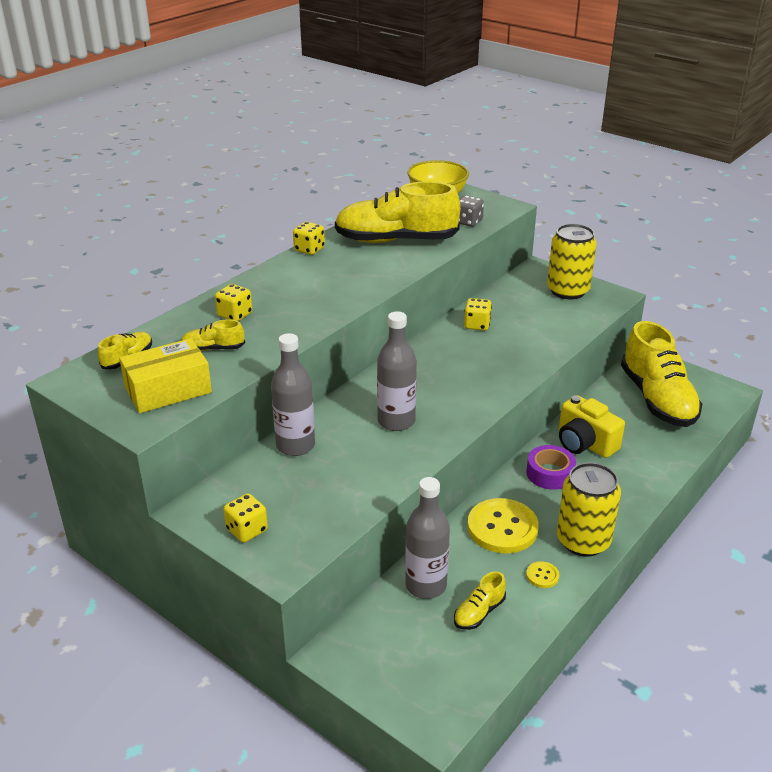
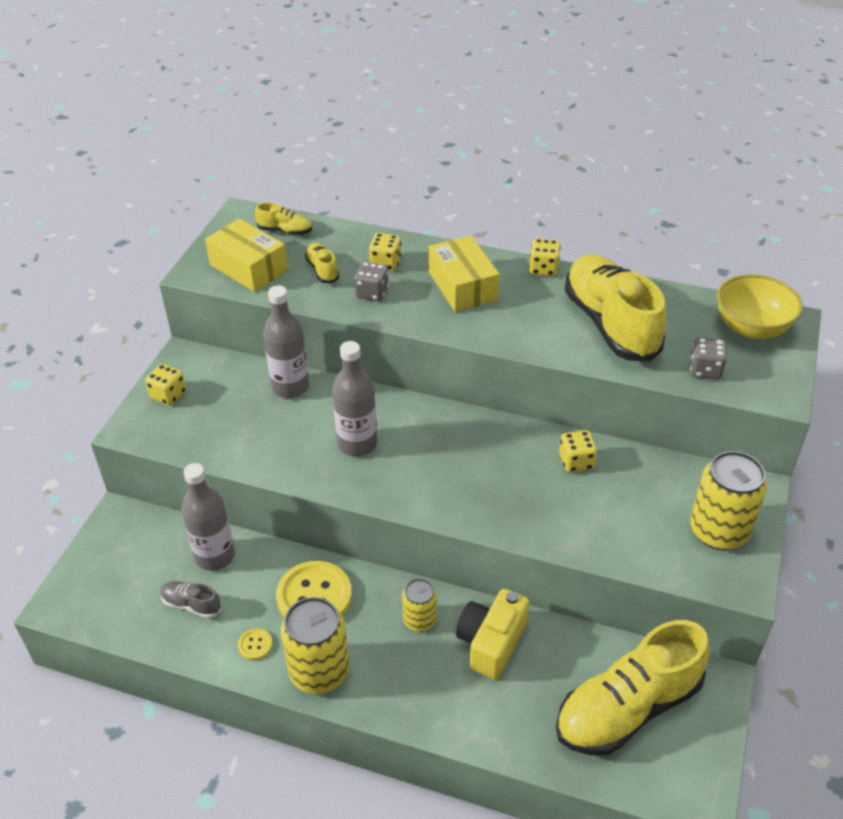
camera: 70 degrees right, 10 degrees up
yellow shoe [454,571,506,630] -> grey shoe [160,581,221,619]
purple tape [526,445,576,490] -> yellow can [402,578,437,632]
none -> grey dice [354,262,389,301]
none -> yellow box [429,235,500,312]

